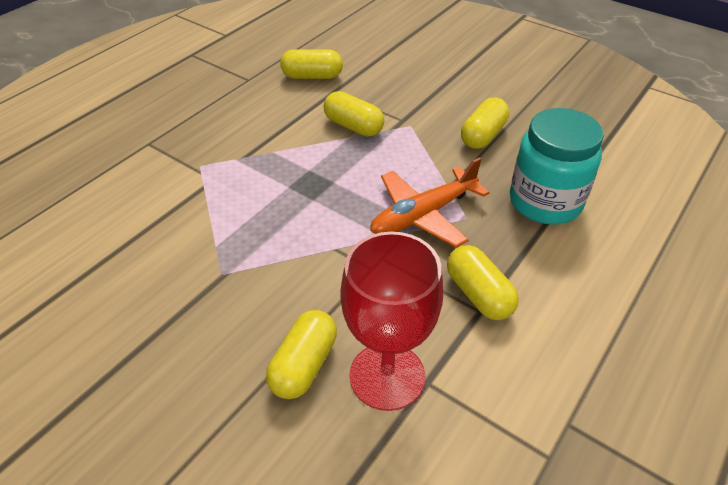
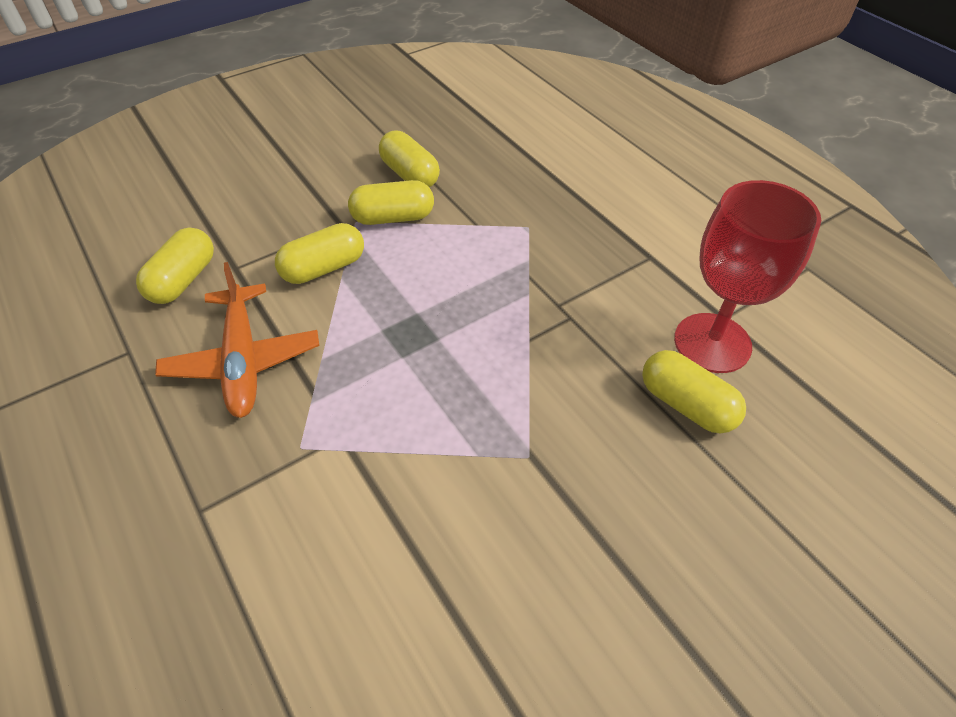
camera: 70 degrees left, 5 degrees up
orange plane [370,157,490,248] -> orange plane moved to [155,262,319,418]
yellow capsule [447,245,519,320] -> yellow capsule moved to [348,180,434,225]
turquoise jar [510,108,604,224] -> none

